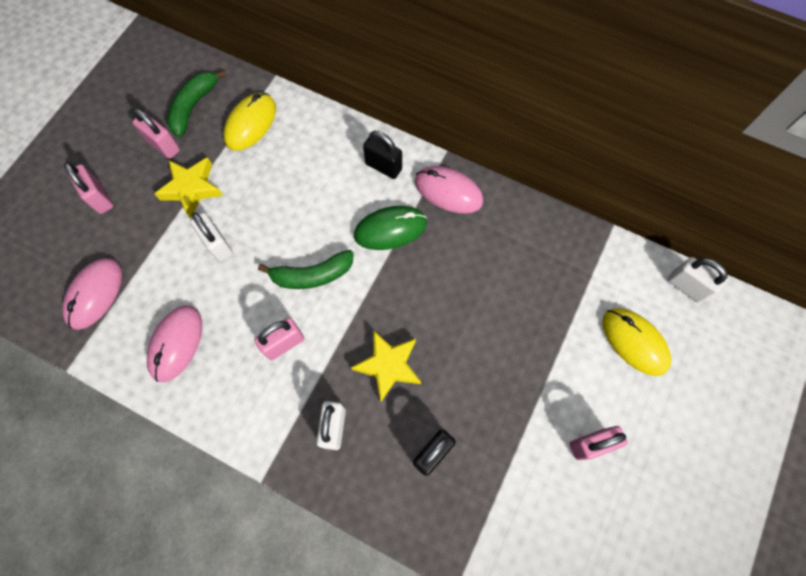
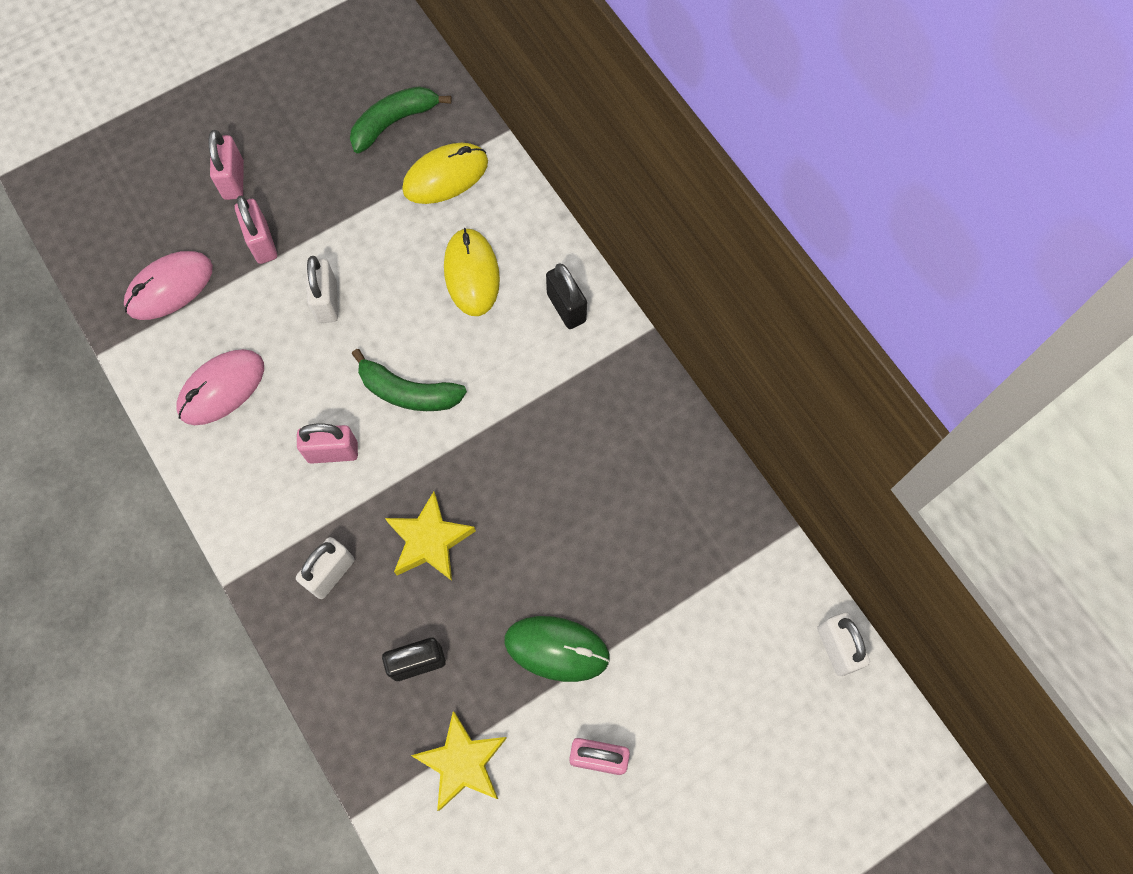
camera: 30 degrees right, 0 degrees up
pink padlock [132,108,180,159] -> pink padlock moved to [235,196,277,264]
yellow star [155,157,223,218] -> yellow star moved to [411,711,507,811]
green mouse [354,206,427,250] -> green mouse moved to [504,616,610,682]
pink mouse [415,166,483,214] -> none
yellow mouse [602,308,671,376] -> yellow mouse moved to [444,228,500,316]

